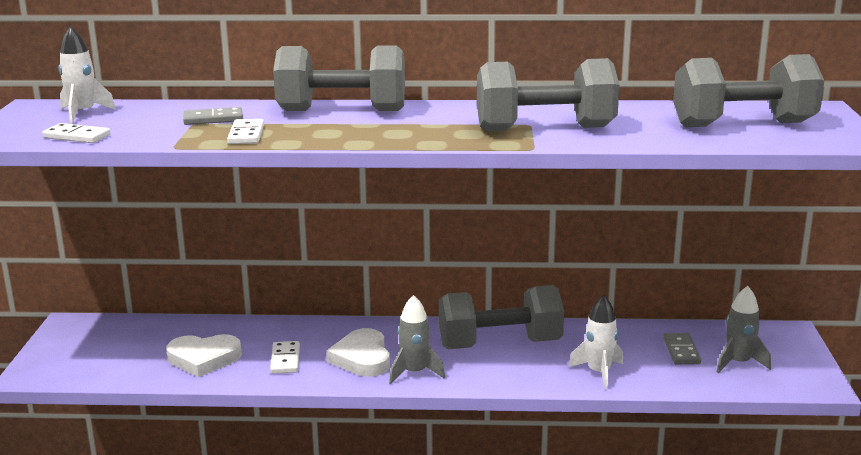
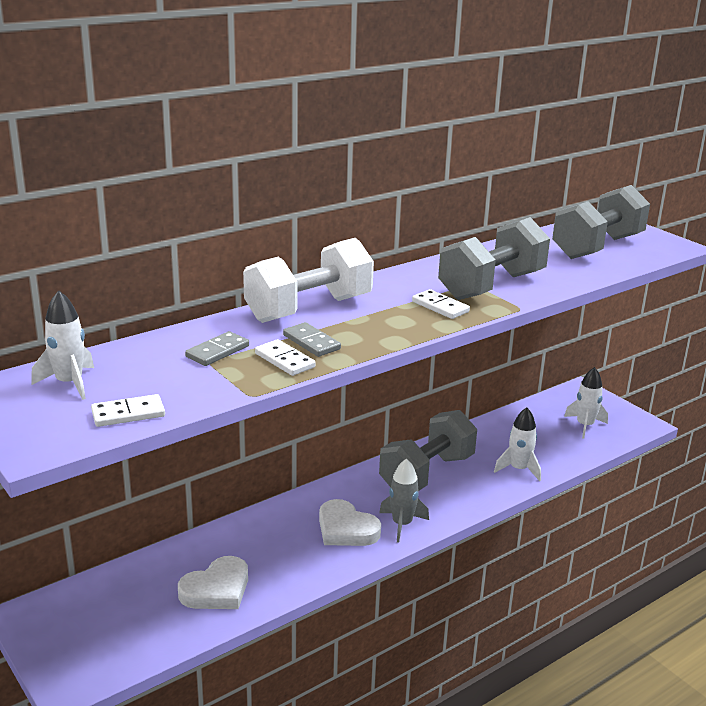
camera: 40 degrees left, 5 degrees up
white domino [270,341,300,374] -> white domino moved to [412,289,470,319]
grey dumbbell [273,46,405,111] -> white dumbbell [243,238,374,323]
grey domino [663,333,701,364] -> grey domino moved to [283,322,341,357]
grey rocket [717,286,771,373] -> white rocket [564,367,608,439]

